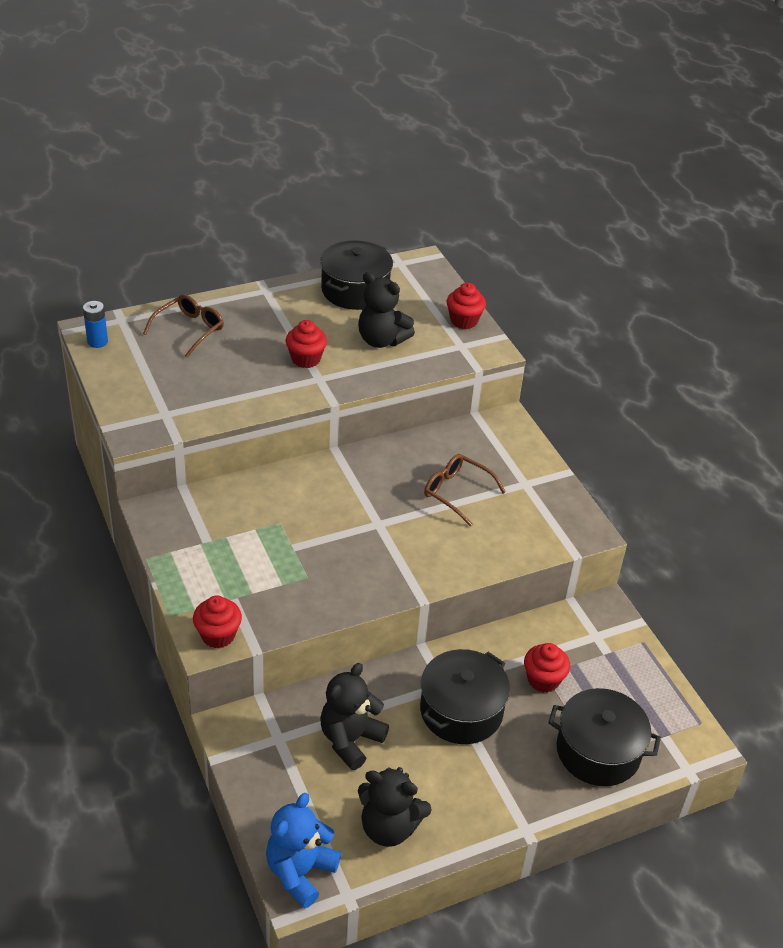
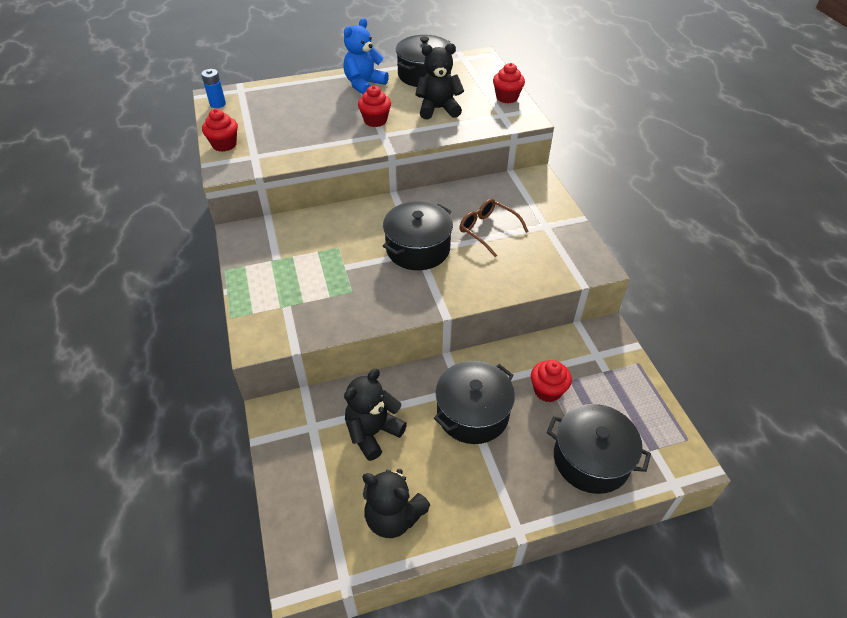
camera: 10 degrees right, 5 degrees up
brown glasses [143,294,224,358] -> none
red cupcake [193,595,242,648] -> red cupcake moved to [202,109,238,152]
blue teddy bear [266,793,341,908] -> blue teddy bear moved to [344,18,389,95]
black teddy bear [358,272,415,348] -> black teddy bear turned 135 degrees clockwise [415,43,464,120]
none -> black pot [383,201,453,270]

